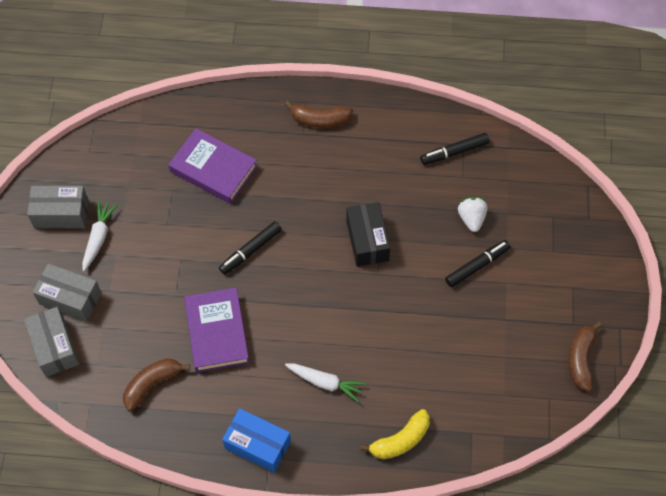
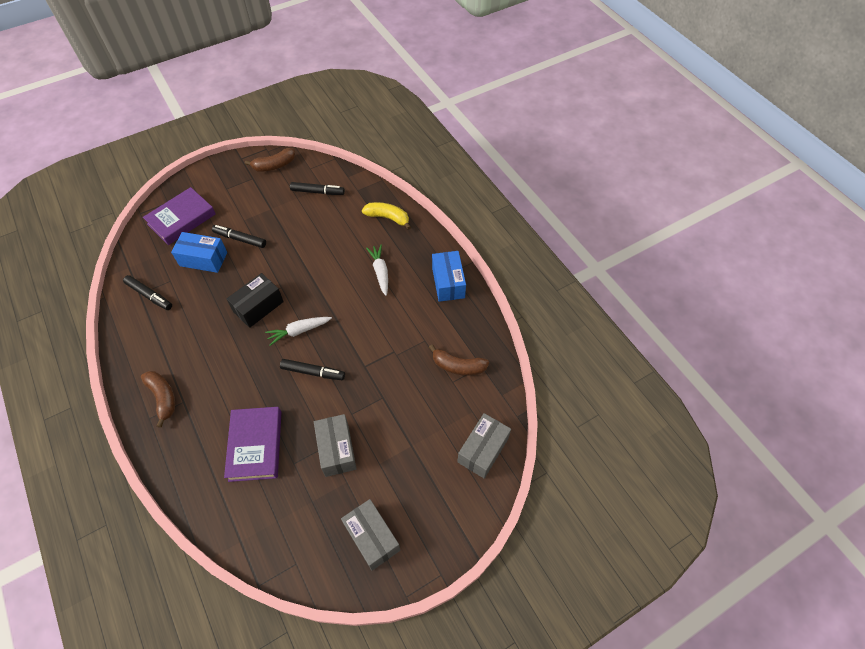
camera: 125 degrees left, 5 degrees down
grey box [33,263,102,322] -> grey box moved to [314,414,357,477]
white carrot [82,201,117,271] -> white carrot moved to [265,317,332,346]
purple book [184,287,249,373] -> purple book moved to [143,187,216,245]
white strawberry [458,197,488,232] -> blue box [171,232,227,273]
none -> black marker [290,182,345,195]

